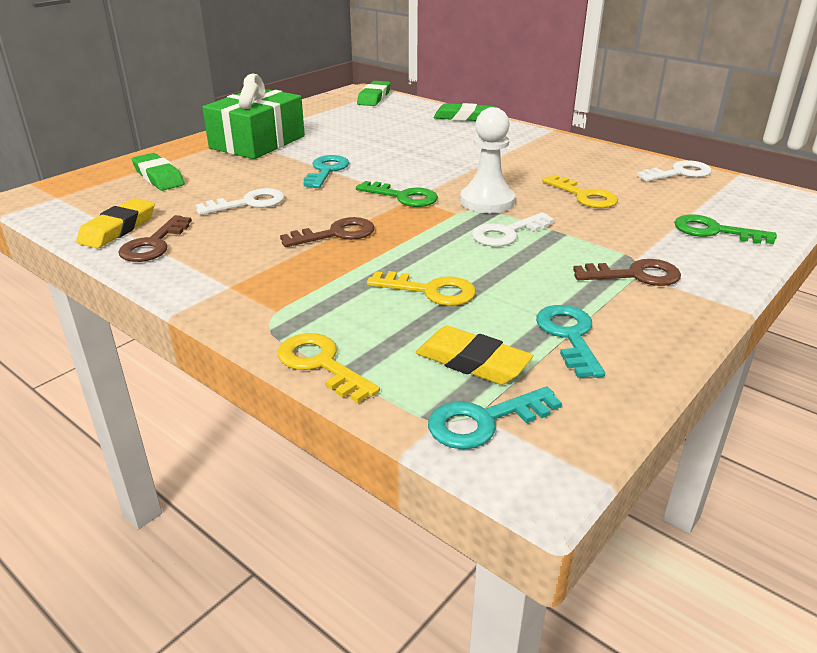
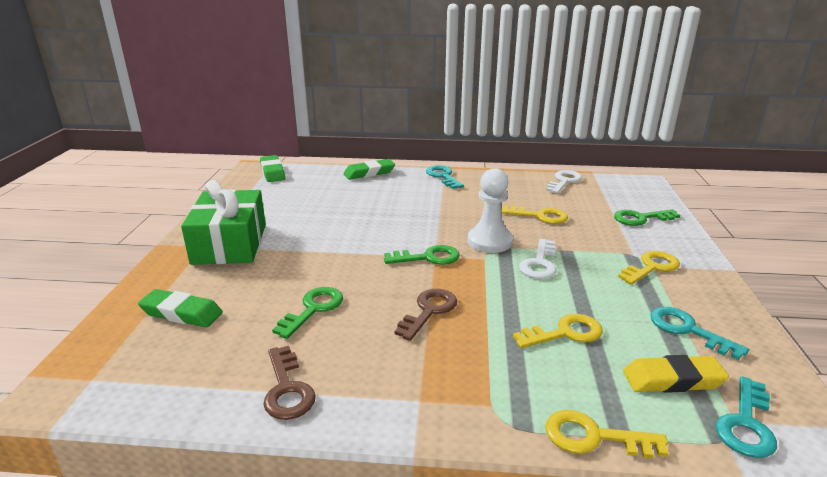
camera: 35 degrees left, 5 degrees down
yellow eraser [76,198,155,248] -> none
white key [196,188,285,215] -> green key [272,287,343,339]
turquoise key [303,155,349,188] -> turquoise key moved to [426,165,464,189]
brown key [573,259,681,286] -> yellow key [618,251,680,285]

